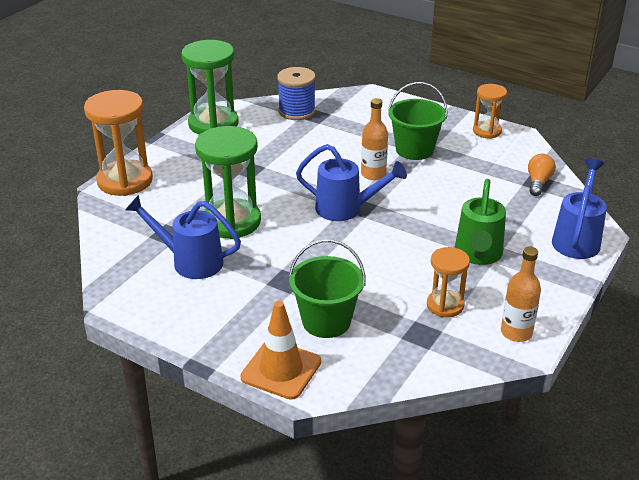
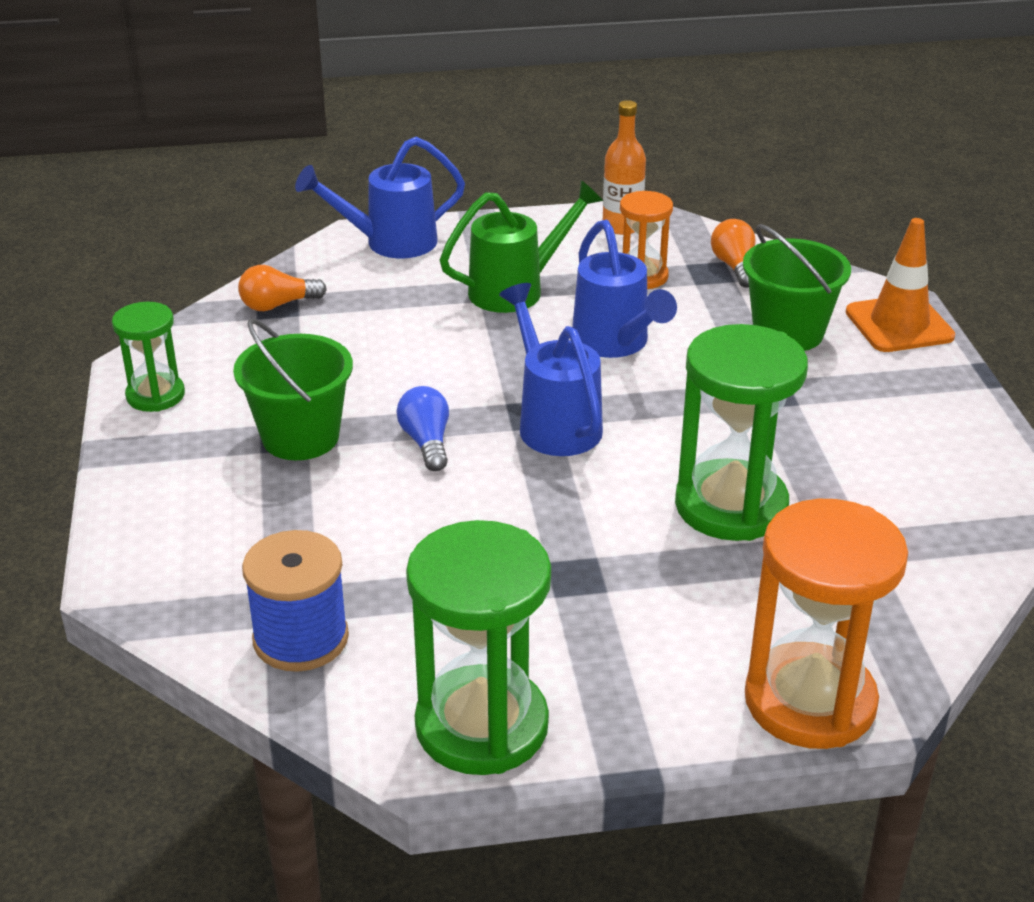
camera: 130 degrees left, 0 degrees up
blue watering can [125,195,241,279] -> blue watering can moved to [572,220,677,358]
orange bottle [361,98,388,180] -> blue light bulb [396,386,449,471]
orange hourglass [473,84,507,139] -> green hourglass [112,302,185,412]
none -> orange light bulb [711,219,756,288]

